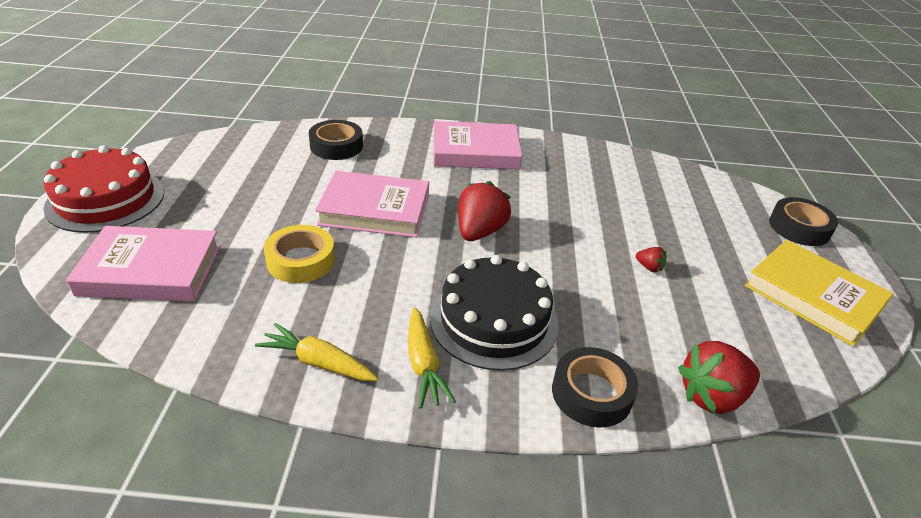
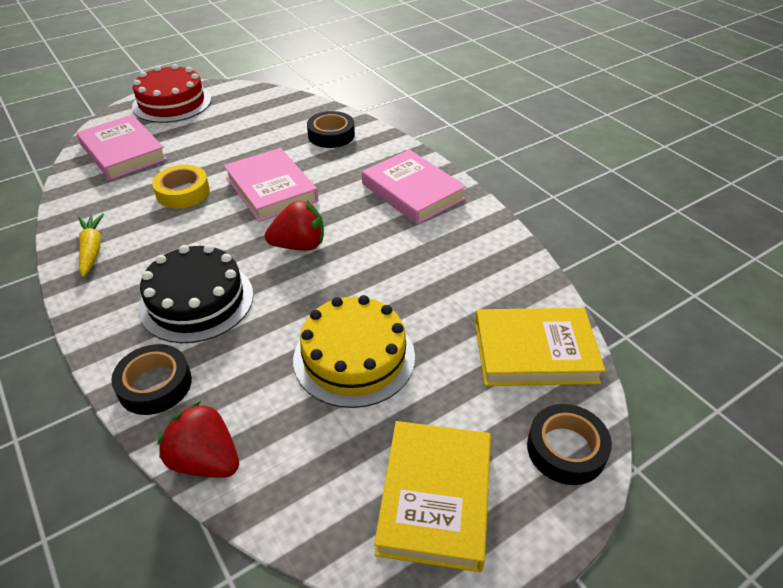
camera: 55 degrees right, 5 degrees up
yellow carrot [408,307,456,408] -> none
red strawberry [636,247,666,272] -> yellow cake [293,295,415,408]
none -> yellow book [475,308,605,386]

